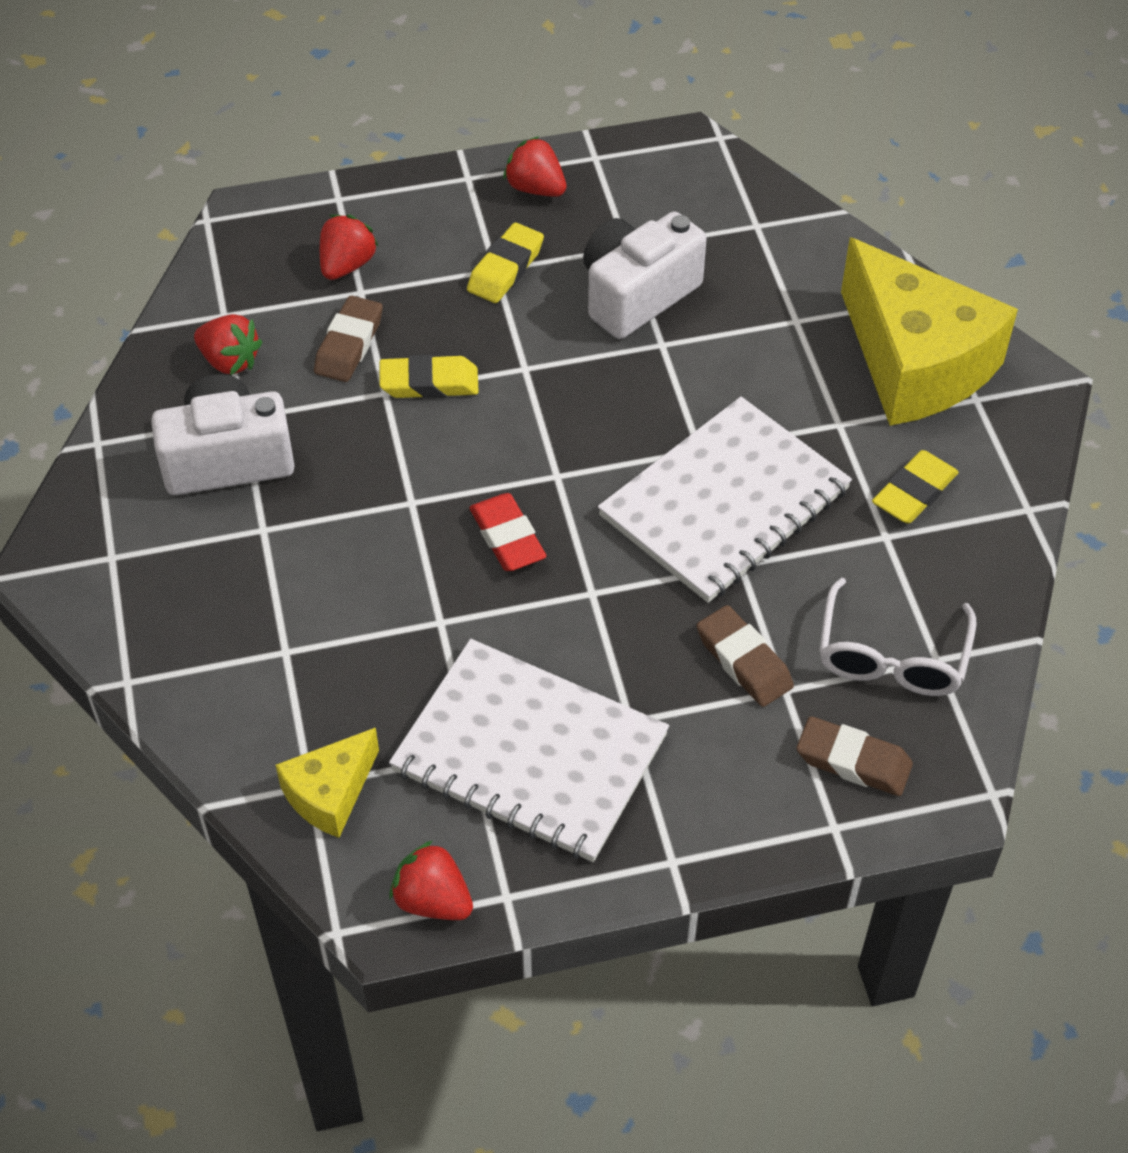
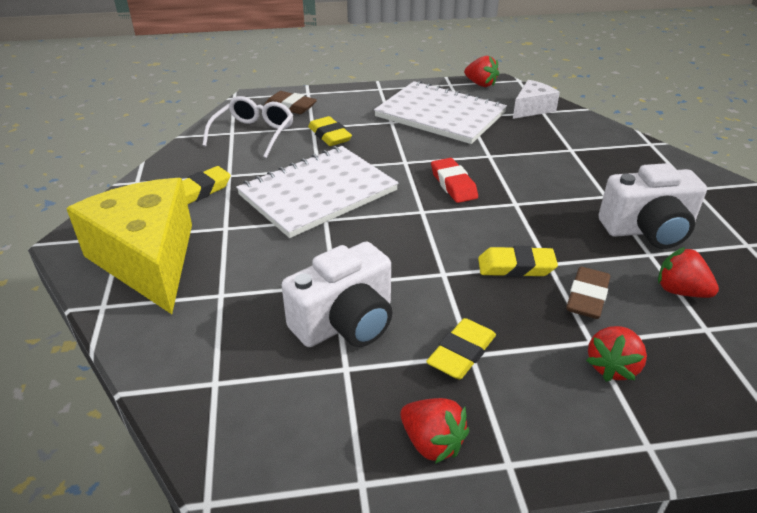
camera: 175 degrees left, 15 degrees down
yellow cheese [275,728,379,838] -> white cheese [513,80,560,119]
brown eraser [697,605,794,707] -> yellow eraser [308,116,352,146]

